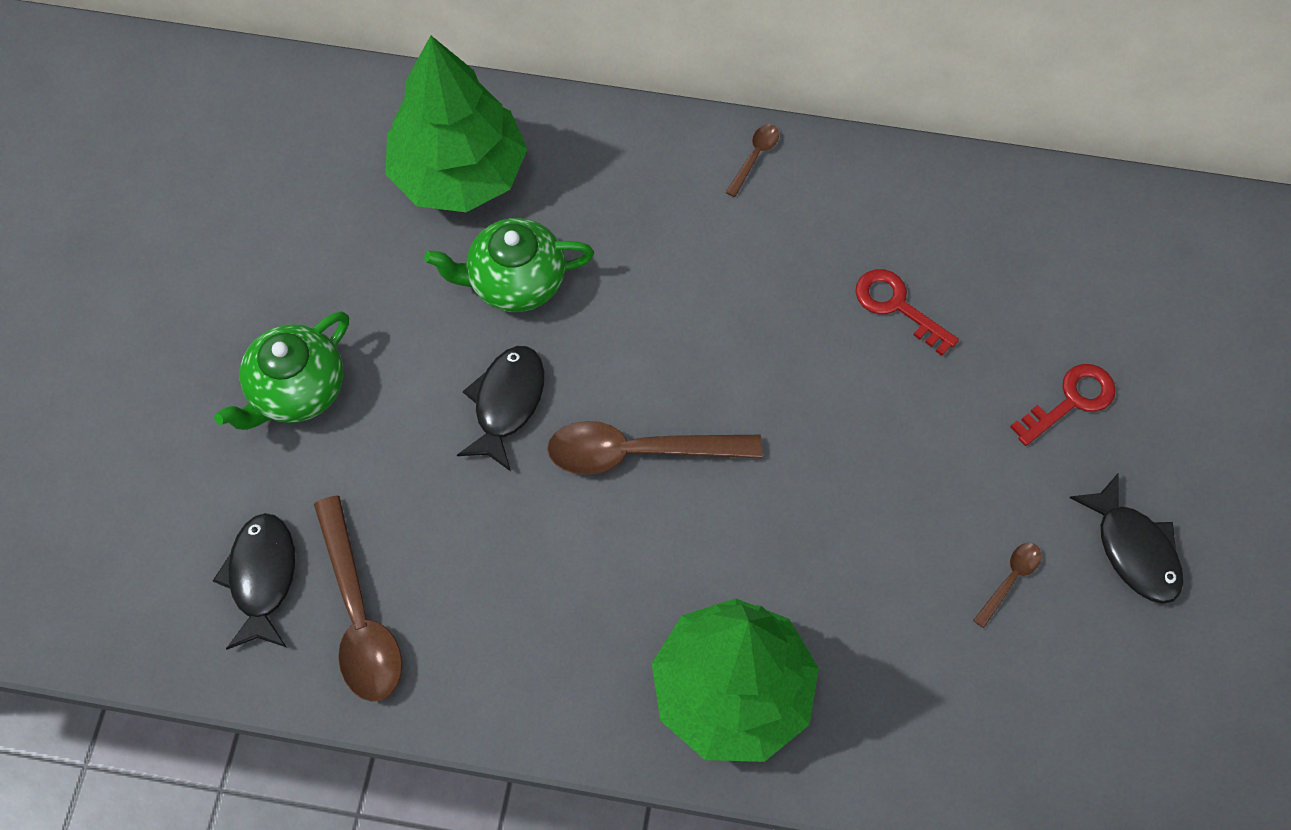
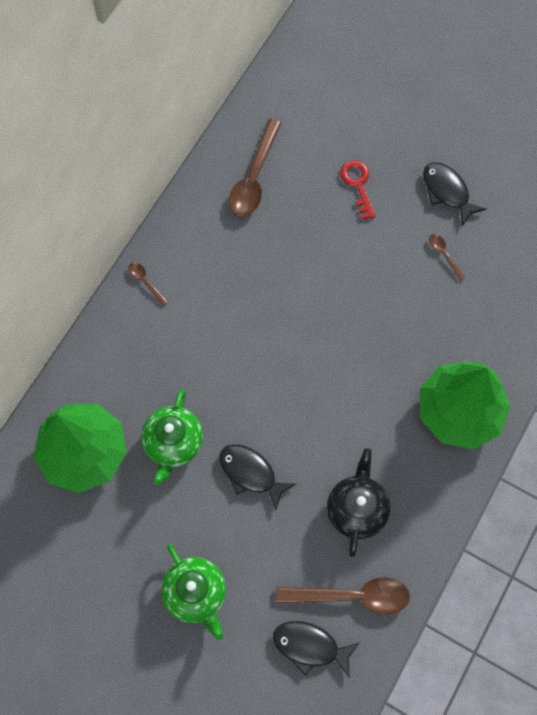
camera: 70 degrees left, 5 degrees up
brown spoon [547,421,762,475] -> brown spoon moved to [229,119,281,216]
red key [855,269,959,356] -> none
black fish [1070,472,1184,604] -> black fish turned 120 degrees counterclockwise [423,162,486,226]
none -> black teapot [327,448,390,557]

